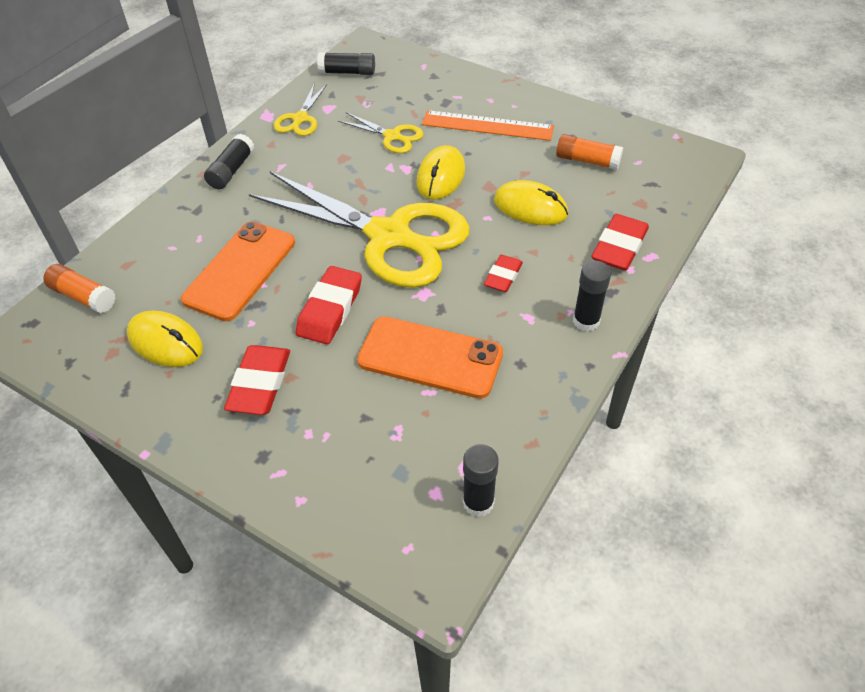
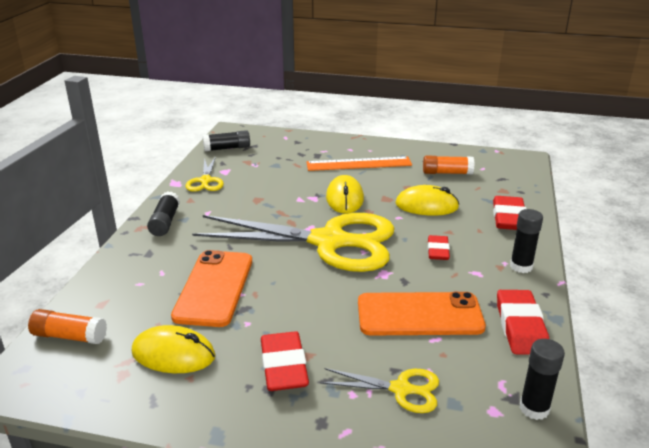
camera: 20 degrees left, 20 degrees down
red eraser [296,266,362,344] -> red eraser moved to [497,290,549,355]
yellow scissors [338,112,424,153] -> yellow scissors moved to [321,368,439,413]

